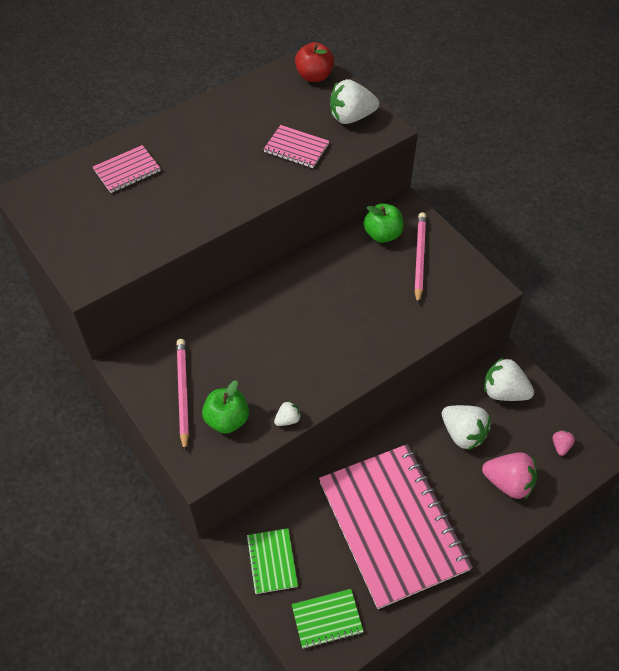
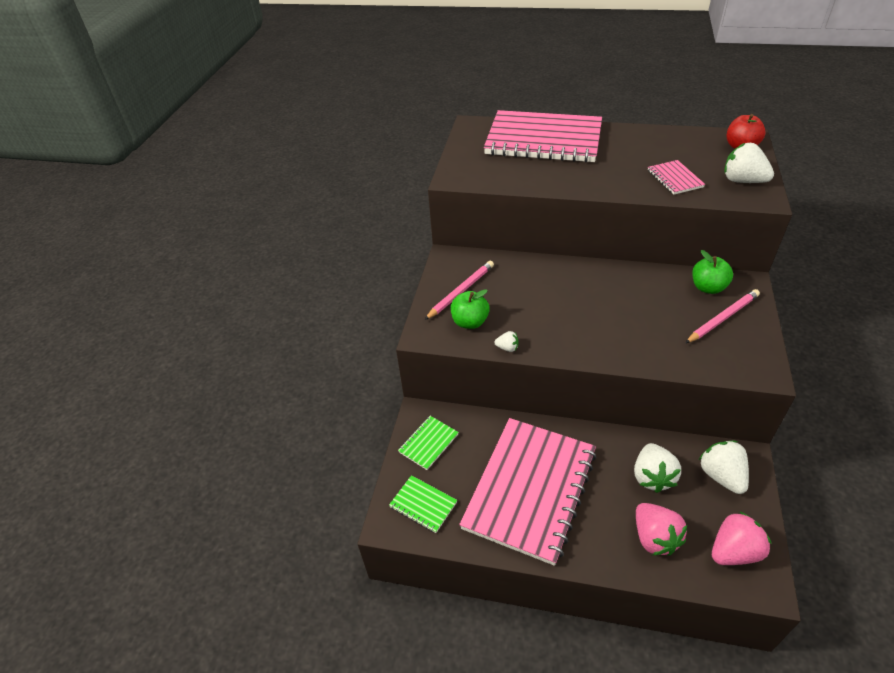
camera: 50 degrees right, 10 degrees down
pink notebook [93,145,161,193] -> pink notebook [484,110,602,163], size x2.43
pink strawberry [553,431,575,456] -> pink strawberry [712,511,771,565], size x2.05

